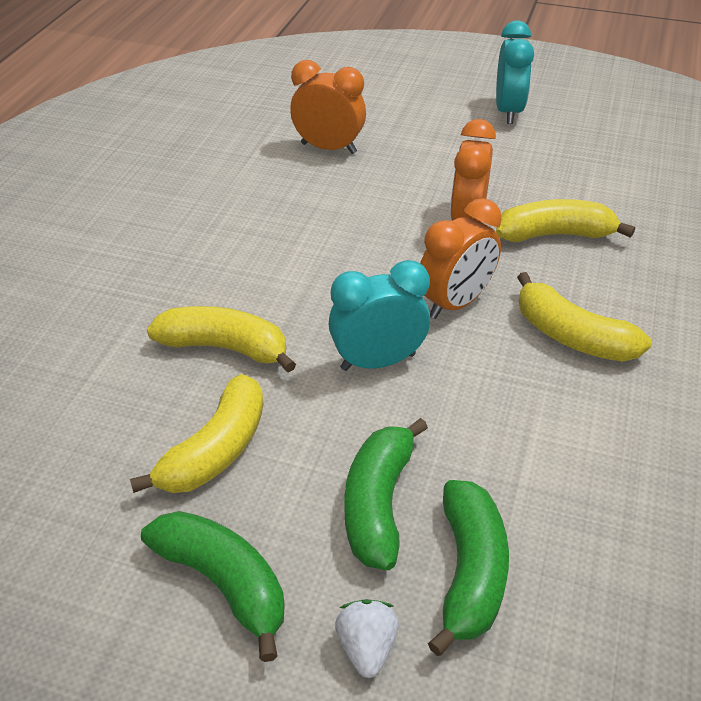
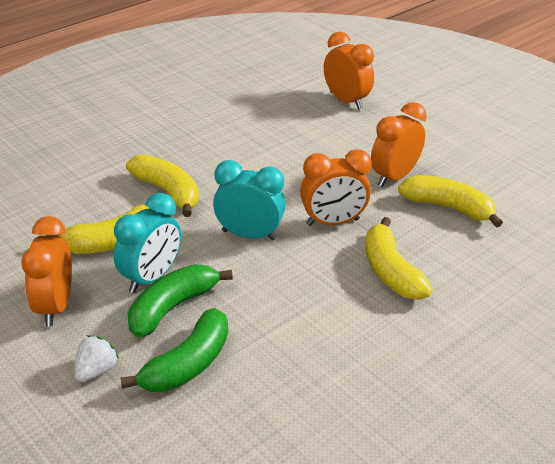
camera: 30 degrees right, 5 degrees down
green banana [141,511,285,662] -> orange clock [21,216,72,326]
turquoise clock [496,20,534,124] -> turquoise clock moved to [114,193,181,293]

